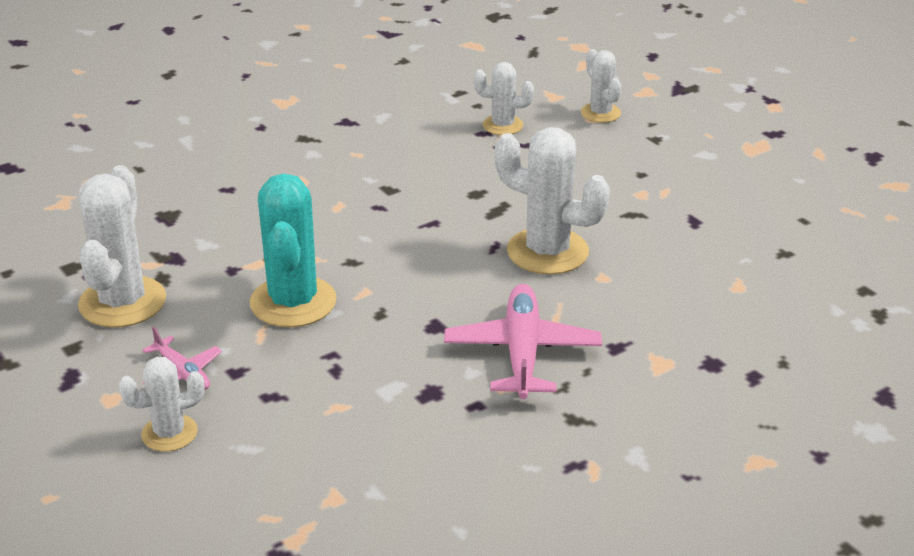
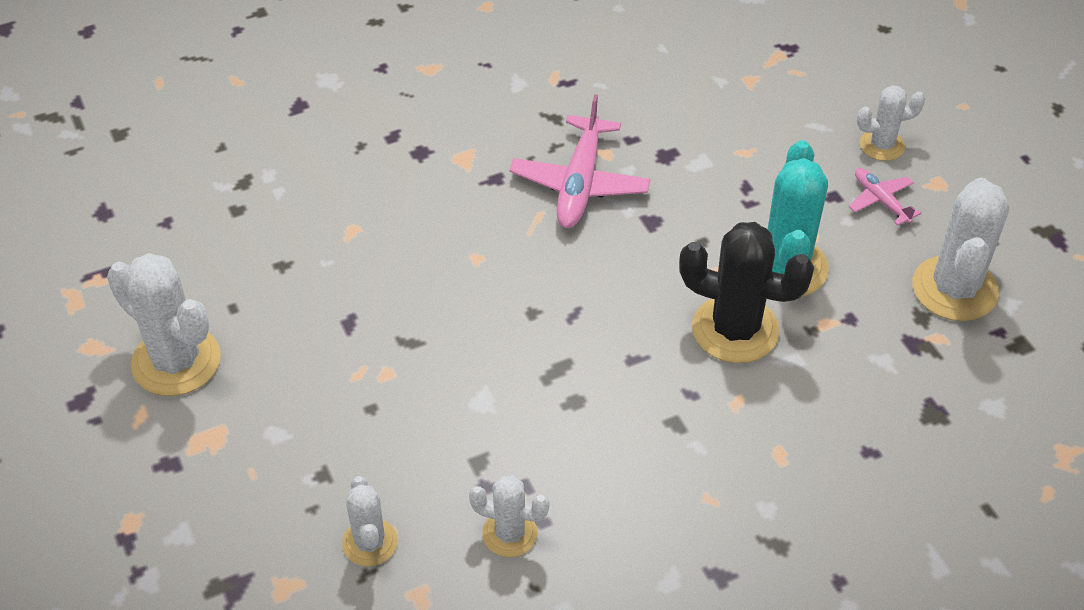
camera: 170 degrees left, 15 degrees up
white cactus [495,127,610,274] -> white cactus moved to [107,253,221,396]
none -> black cactus [679,222,814,363]

